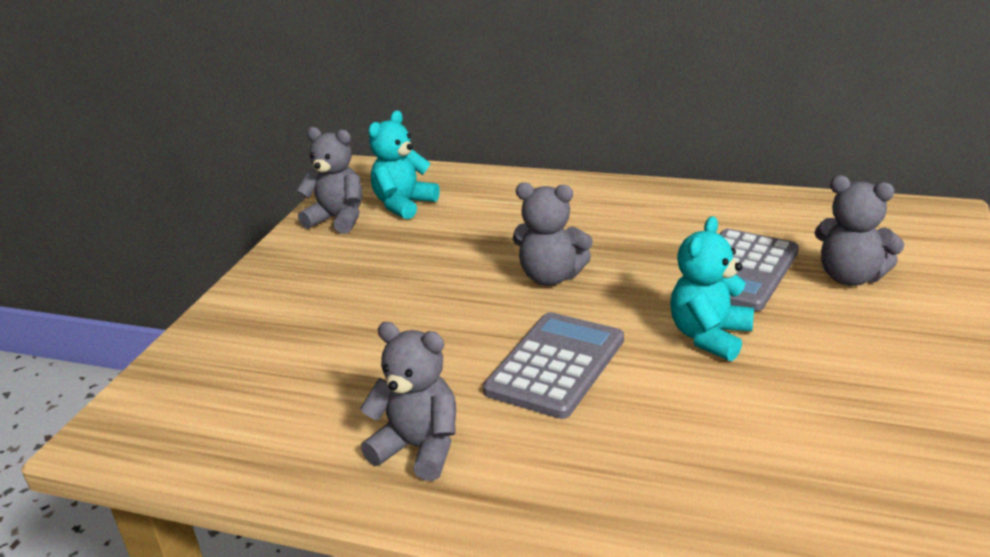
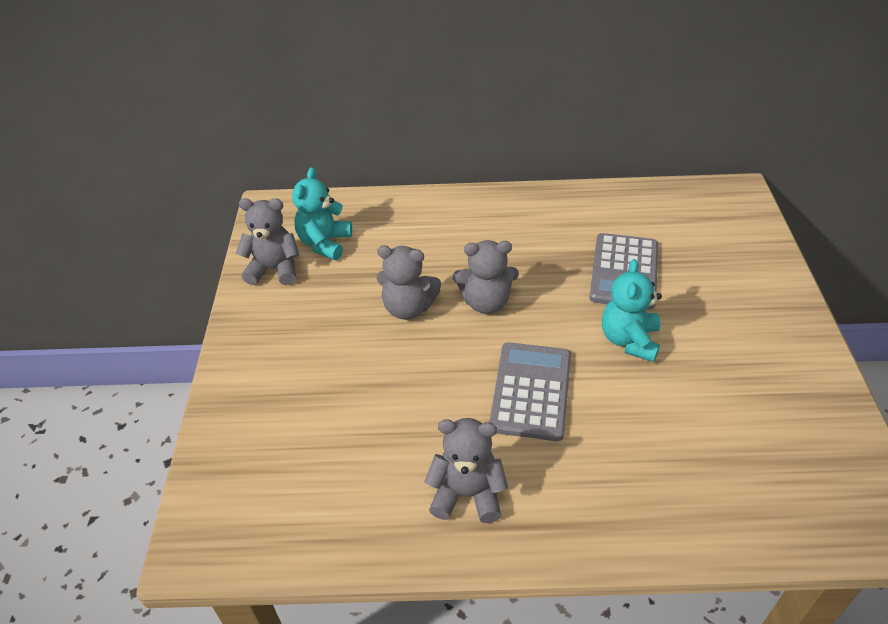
camera: 20 degrees left, 15 degrees up
grey teddy bear [815,175,905,286] -> grey teddy bear moved to [377,246,441,320]

